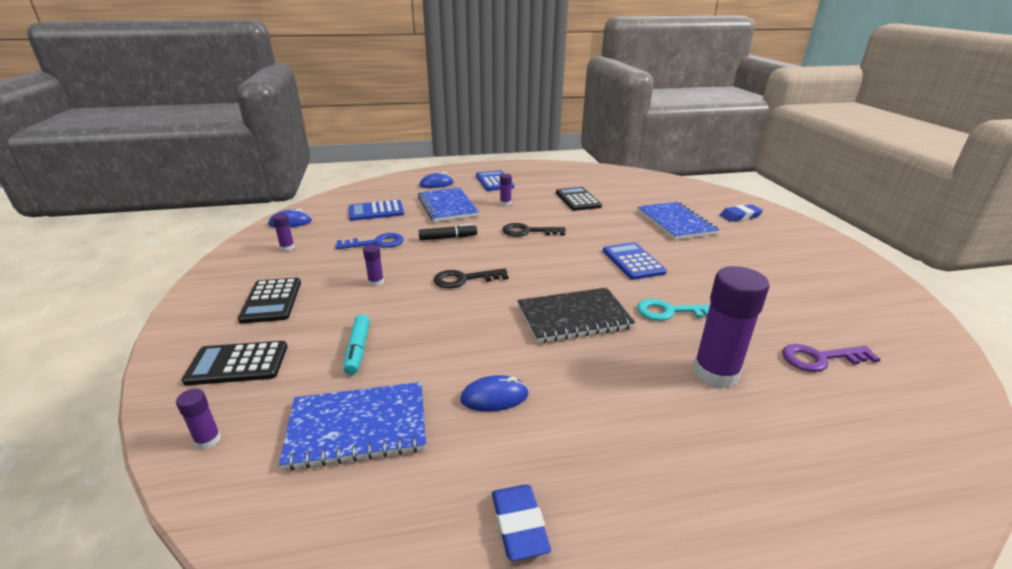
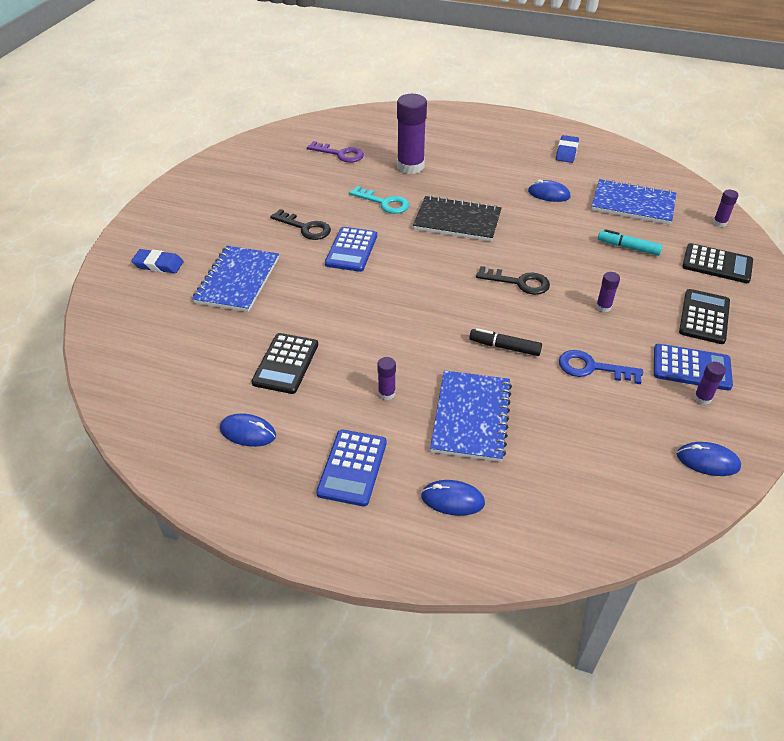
camera: 150 degrees left, 15 degrees up
turquoise marker [344,314,370,375] -> turquoise marker turned 90 degrees counterclockwise [598,229,663,256]
blue calculator [349,200,404,221] -> blue calculator moved to [654,344,733,390]
black key [502,223,566,237] -> black key moved to [270,209,331,240]
none -> blue mouse [220,413,276,447]

